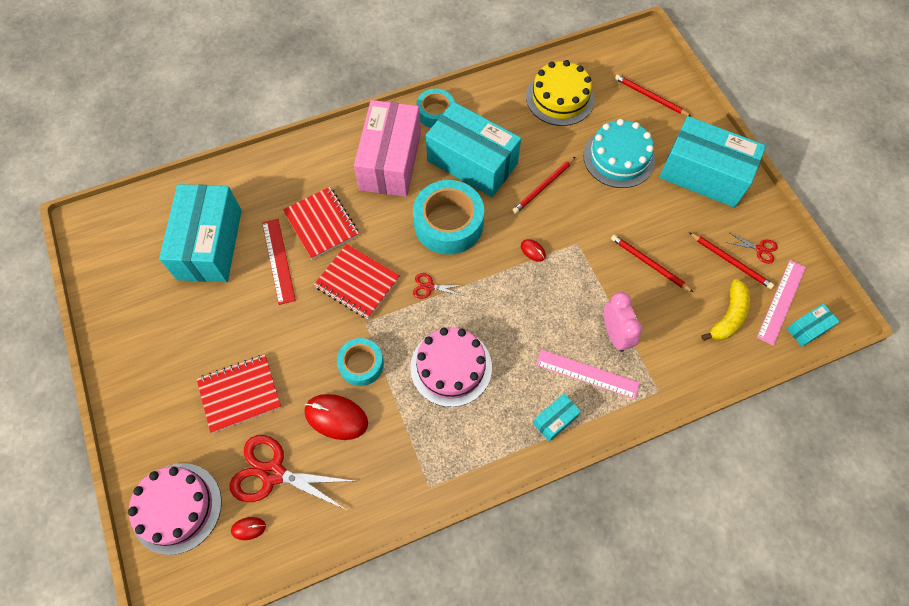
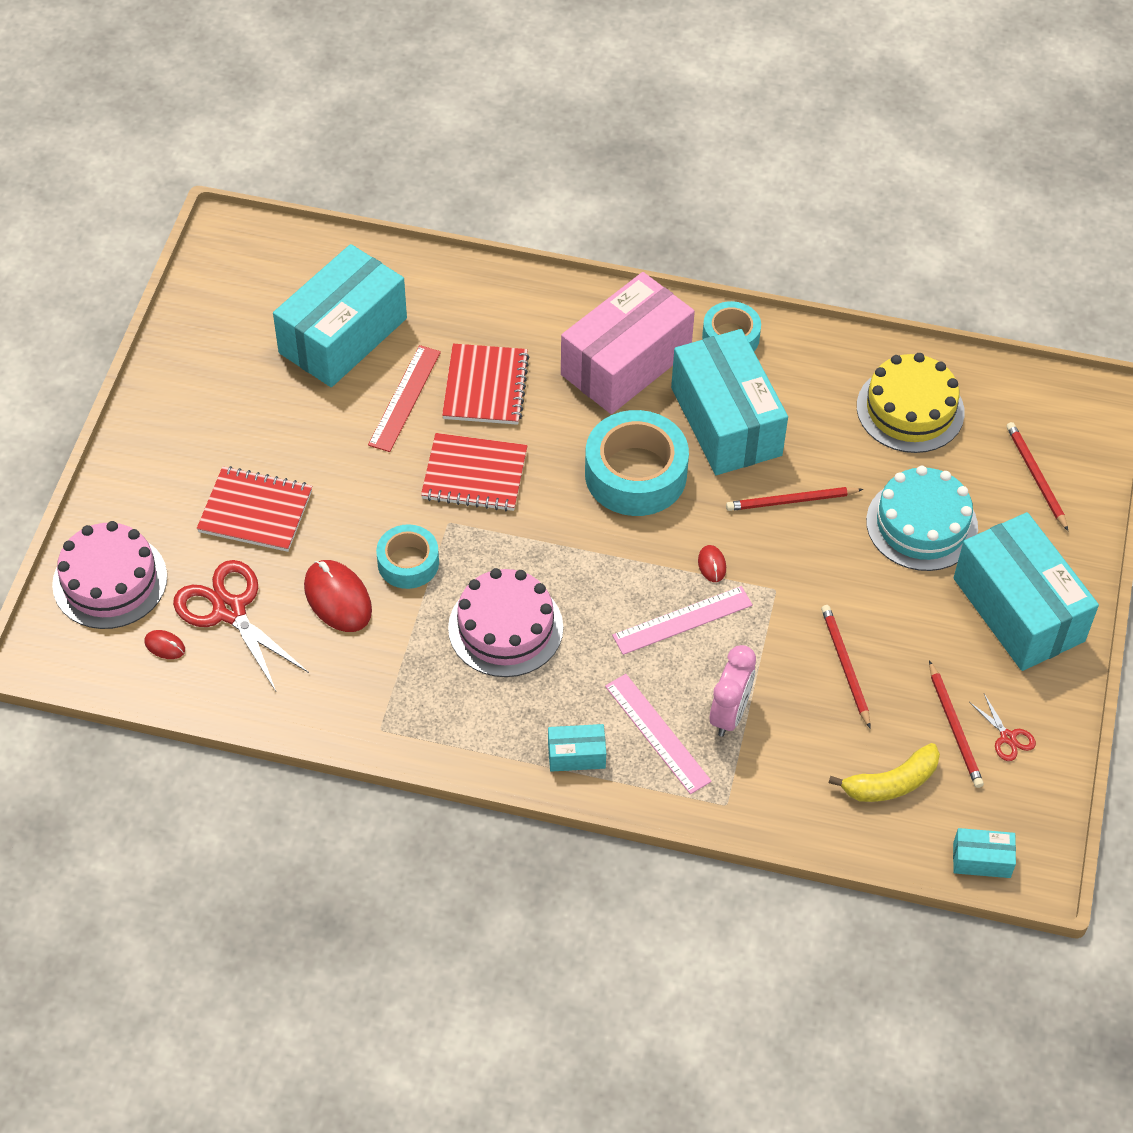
camera: 35 degrees right, 10 degrees down
red notebook [314,244,400,319] -> red notebook turned 60 degrees counterclockwise [421,433,527,511]
red scissors [413,273,463,299] -> none
pink ruler [757,260,806,346] -> pink ruler moved to [612,586,753,655]

